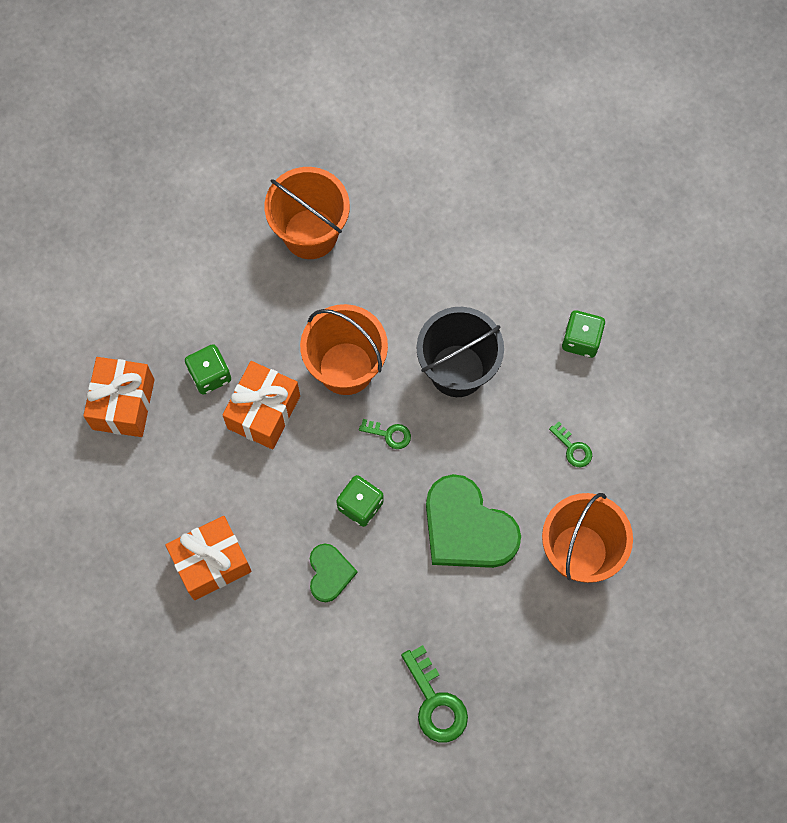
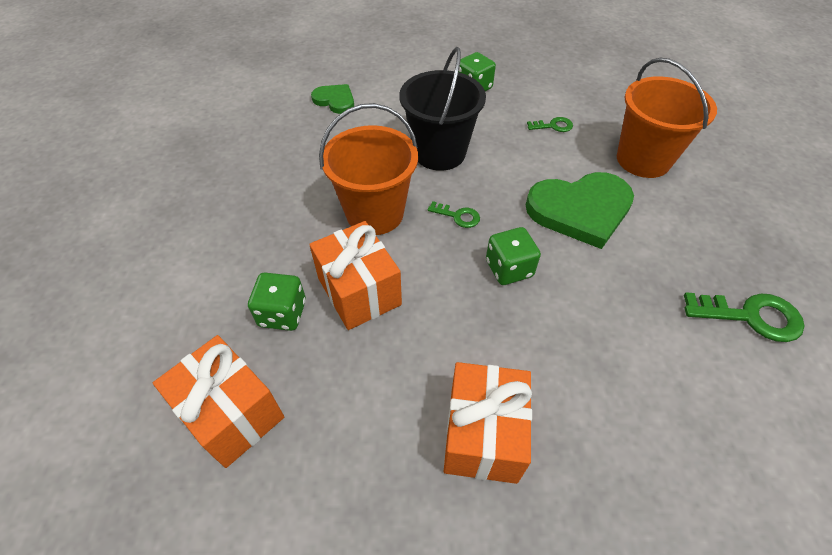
camera: 55 degrees left, 20 degrees down
orange bucket [265,167,350,259] -> none
green heart [310,543,358,602] -> green heart moved to [311,84,354,114]
green key [359,419,411,449] -> green key turned 60 degrees clockwise [427,201,480,228]

